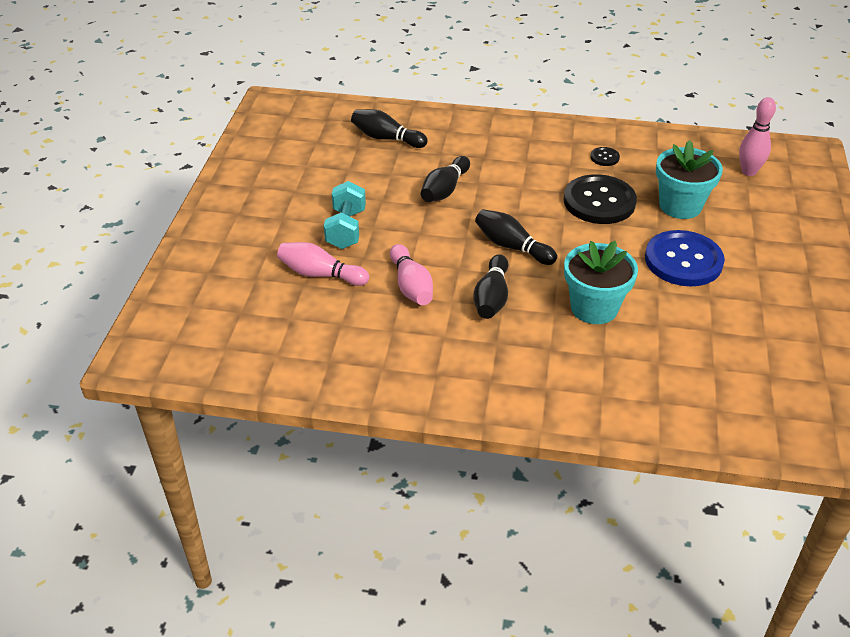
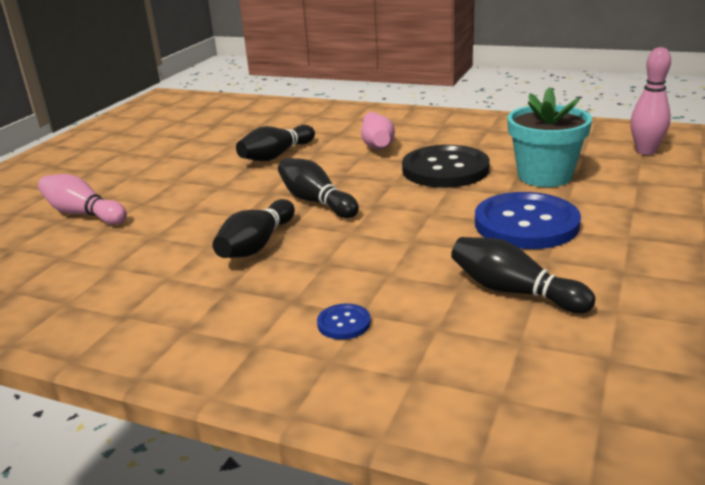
camera: 15 degrees right, 15 degrees down
turquoise dumbbell [324,181,366,249] -> none
black bowling pin [351,109,428,148] -> black bowling pin moved to [451,237,595,313]
pink bowling pin [390,244,433,305] -> pink bowling pin moved to [361,112,395,149]
turquoise flower pot [564,241,638,324] -> none
black button [590,147,620,166] -> none
none -> blue button [317,304,371,340]

